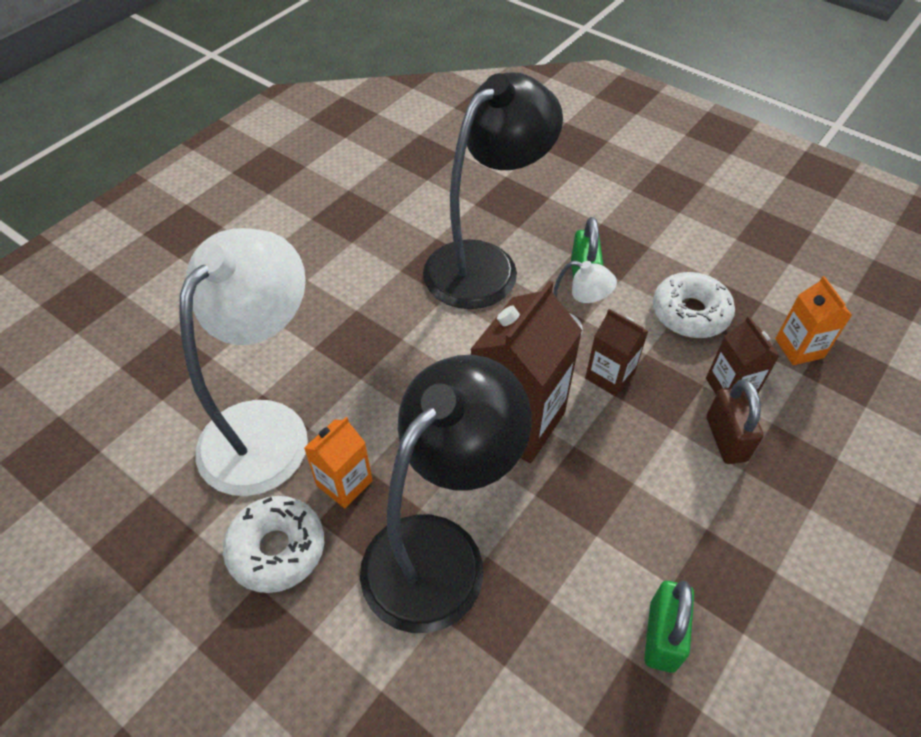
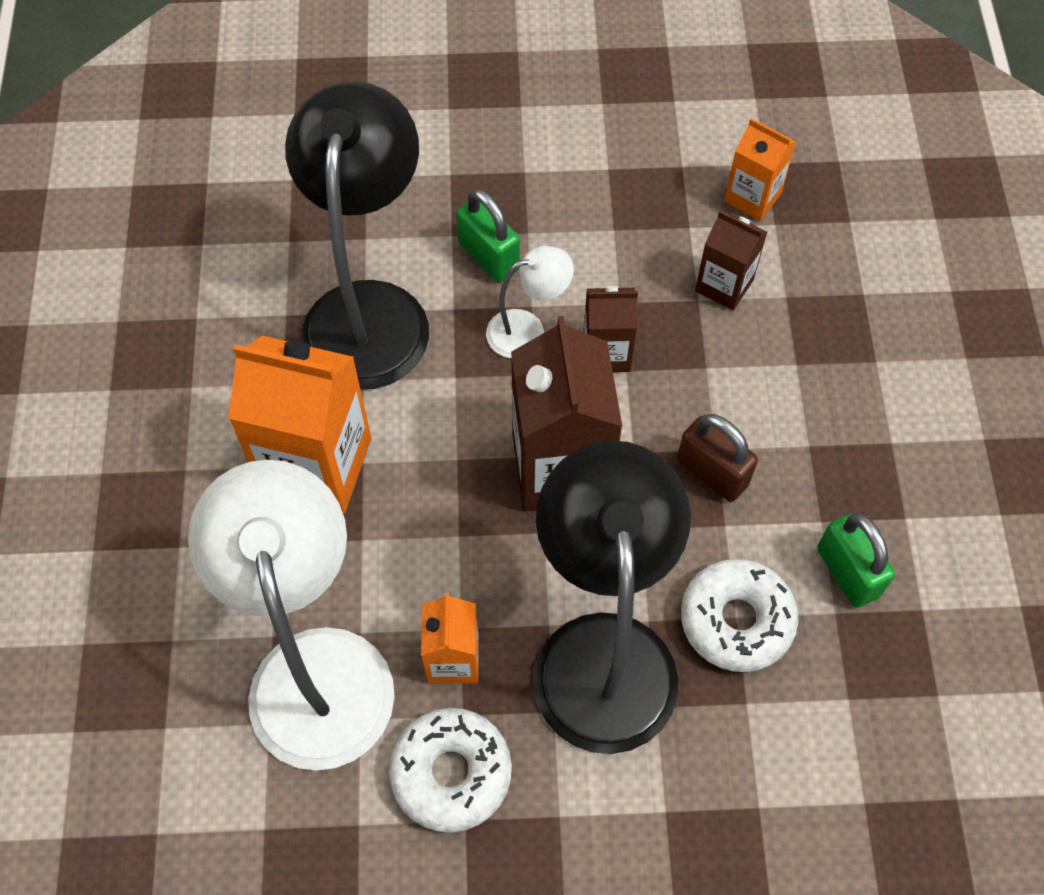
camera: 40 degrees left, 10 degrees up
white donut [653,272,735,338] -> white donut moved to [681,559,798,672]
brown padlock [707,379,764,464] -> brown padlock moved to [677,414,758,502]
none -> orange carton [228,336,371,514]

